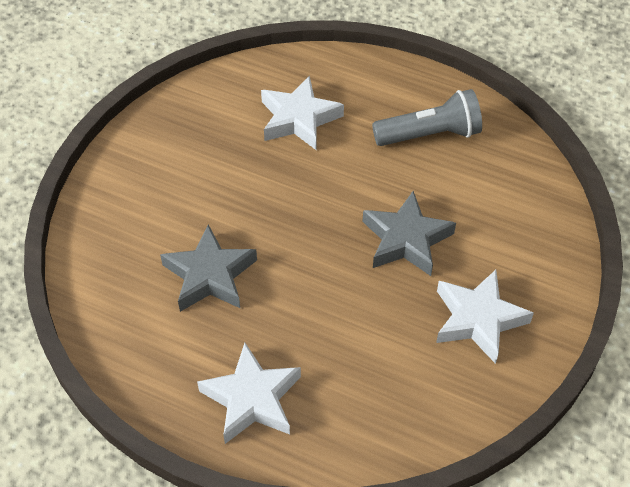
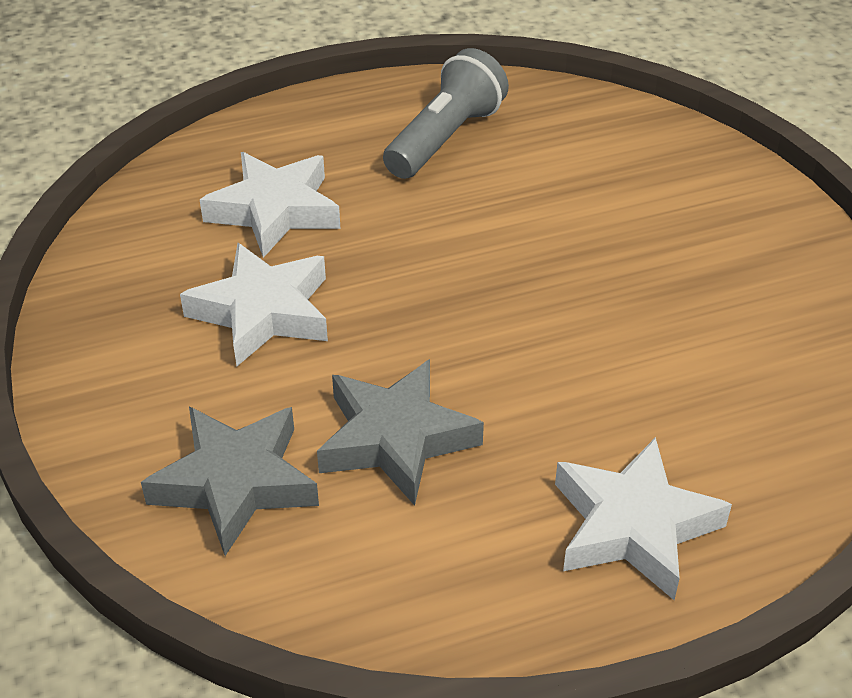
camera: 45 degrees left, 10 degrees down
grey star [362,191,456,276] -> grey star moved to [141,407,319,556]
white star [436,270,534,364] -> white star moved to [180,243,328,366]

